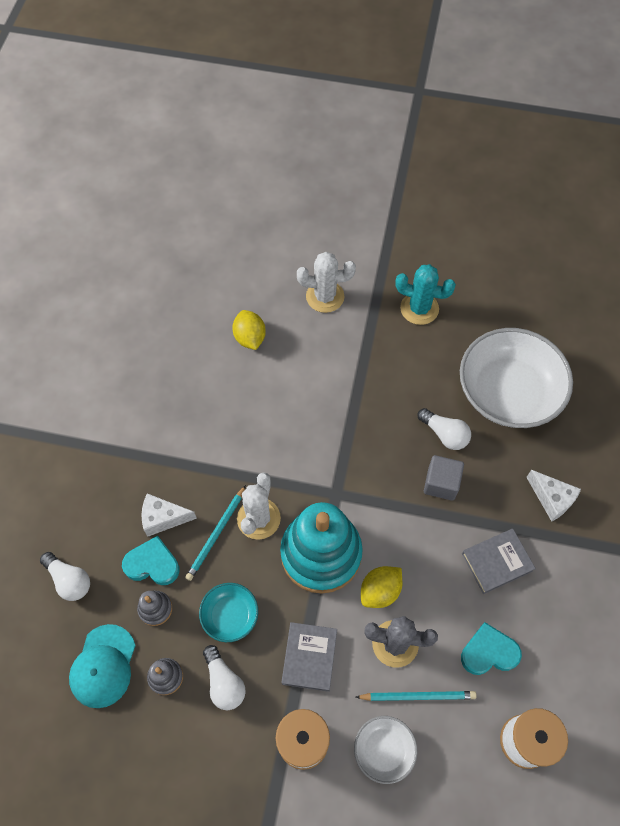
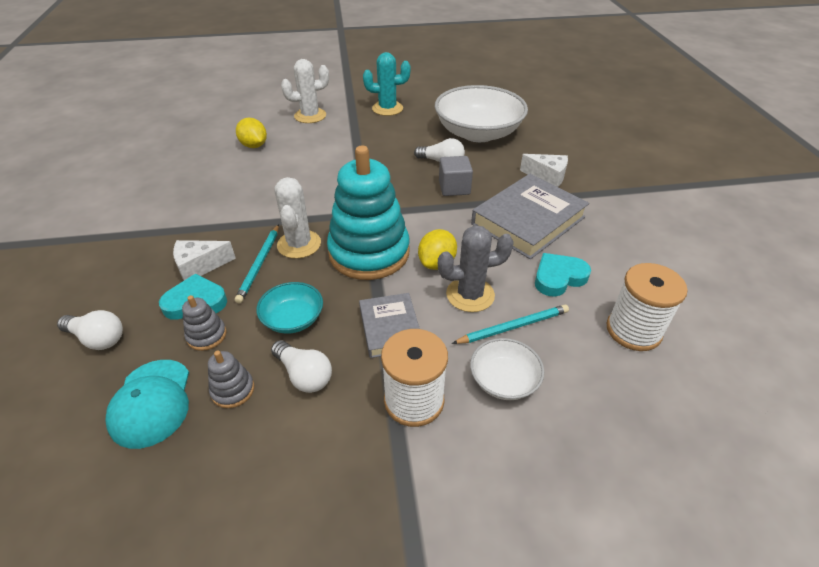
camera: 20 degrees left, 20 degrees down
grey book [462,529,536,594] -> grey book [471,174,589,259], size x1.74

